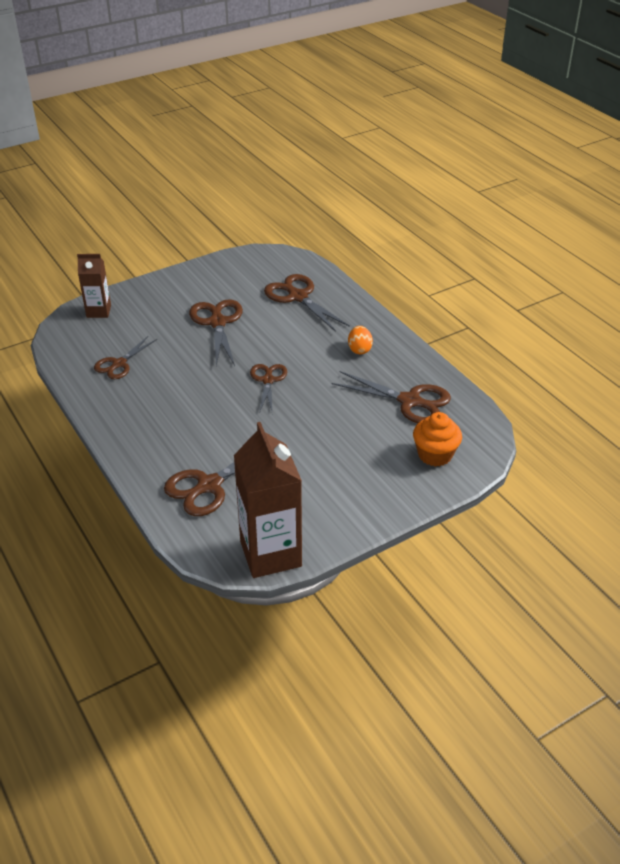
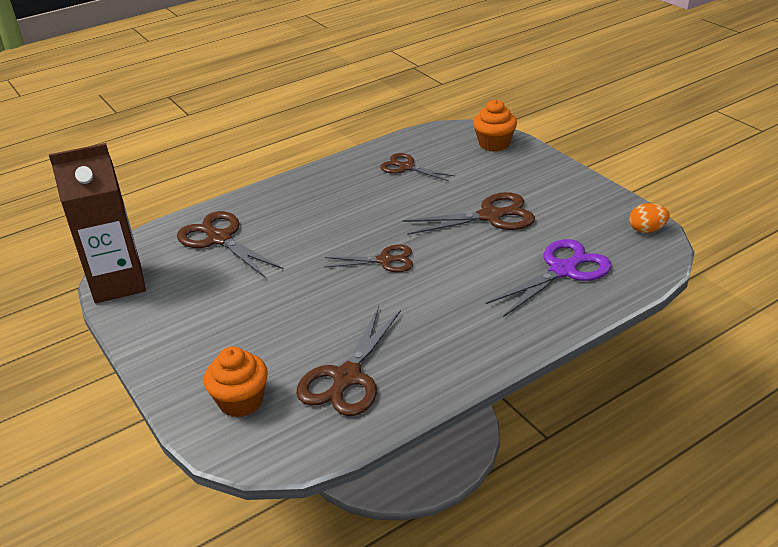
camera: 90 degrees right, 5 degrees down
brown carton [77,254,111,318] -> orange cupcake [473,100,517,152]
brown scissors [264,274,350,332] -> purple scissors [486,239,611,317]
orange egg [348,326,373,354] -> orange egg moved to [629,203,670,233]

